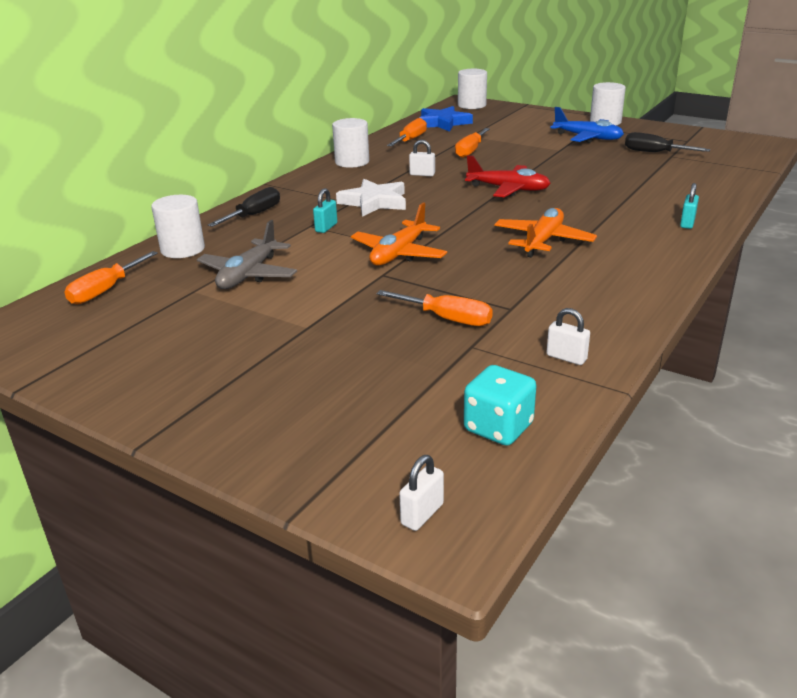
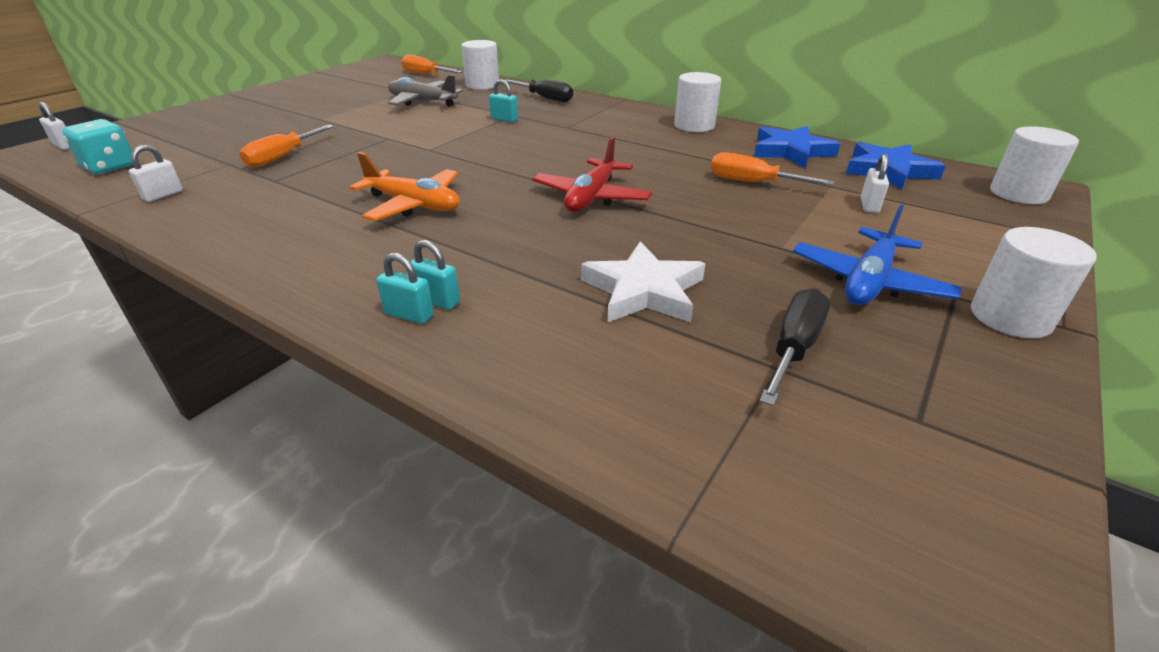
camera: 90 degrees right, 5 degrees up
white star [336,179,406,217] -> white star moved to [581,242,705,322]
orange plane [351,202,447,266] -> none
orange screwdriver [387,118,427,147] -> blue star [754,126,841,168]
white padlock [409,140,435,176] -> white padlock moved to [861,154,889,213]
none -> turquoise padlock [410,240,460,310]

